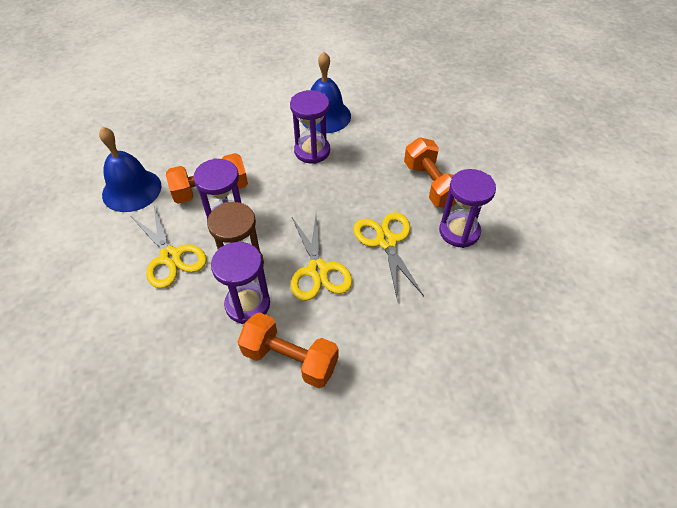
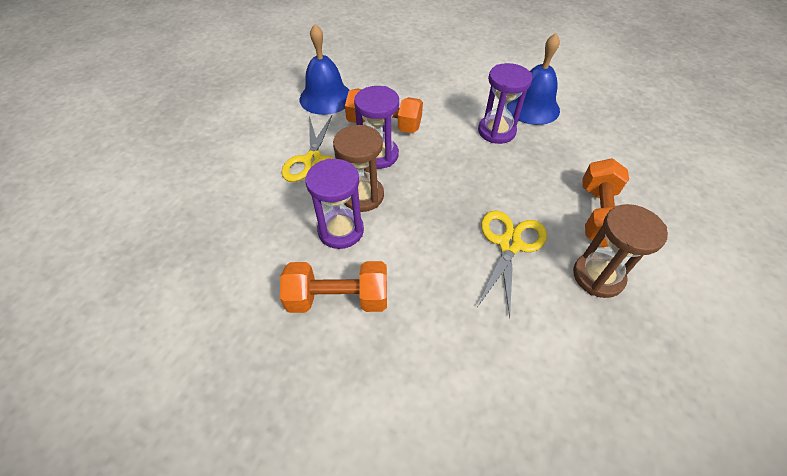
camera: 35 degrees right, 0 degrees up
orange dumbbell [237,312,339,388] -> orange dumbbell turned 60 degrees counterclockwise [280,261,387,313]
yellow scissors [291,215,352,301] -> none
purple hourglass [439,169,496,248] -> brown hourglass [573,204,668,298]

